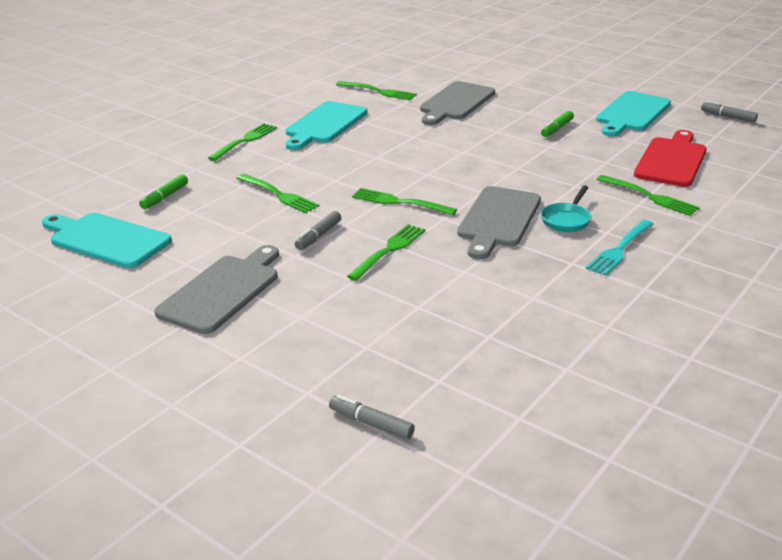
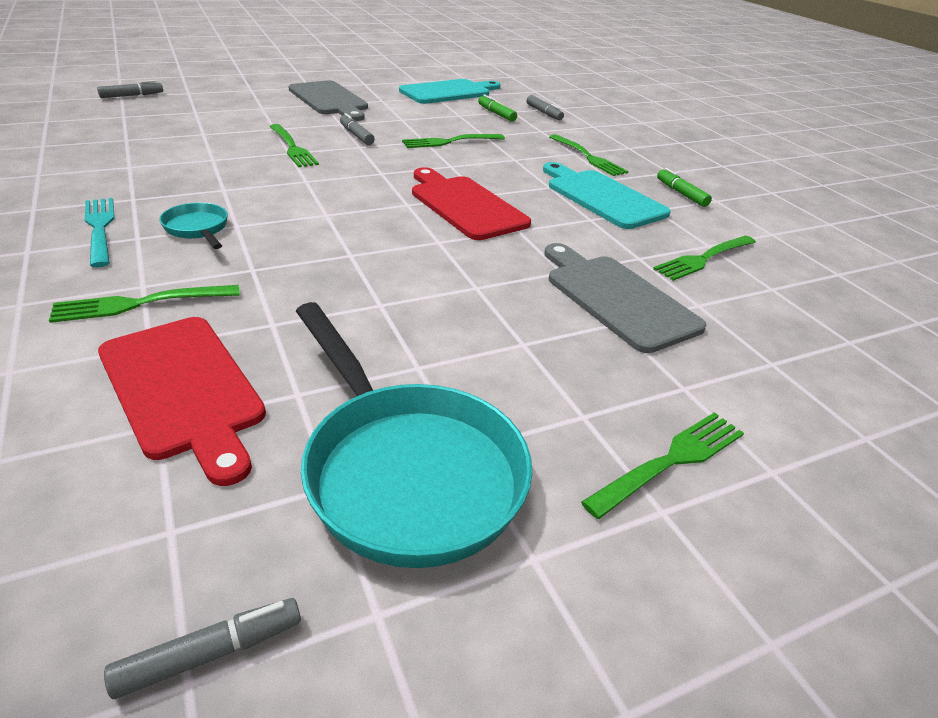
camera: 115 degrees right, 5 degrees up
green fork [352,188,457,215] -> green fork moved to [581,412,744,519]
grey cutting board [457,186,541,259] -> none
green marker [541,111,574,137] -> green marker moved to [657,168,712,207]
turquoise cutting board [596,91,671,136] -> turquoise pan [296,302,532,568]
none -> red cutting board [412,167,531,240]
none -> grey marker [527,95,564,120]

